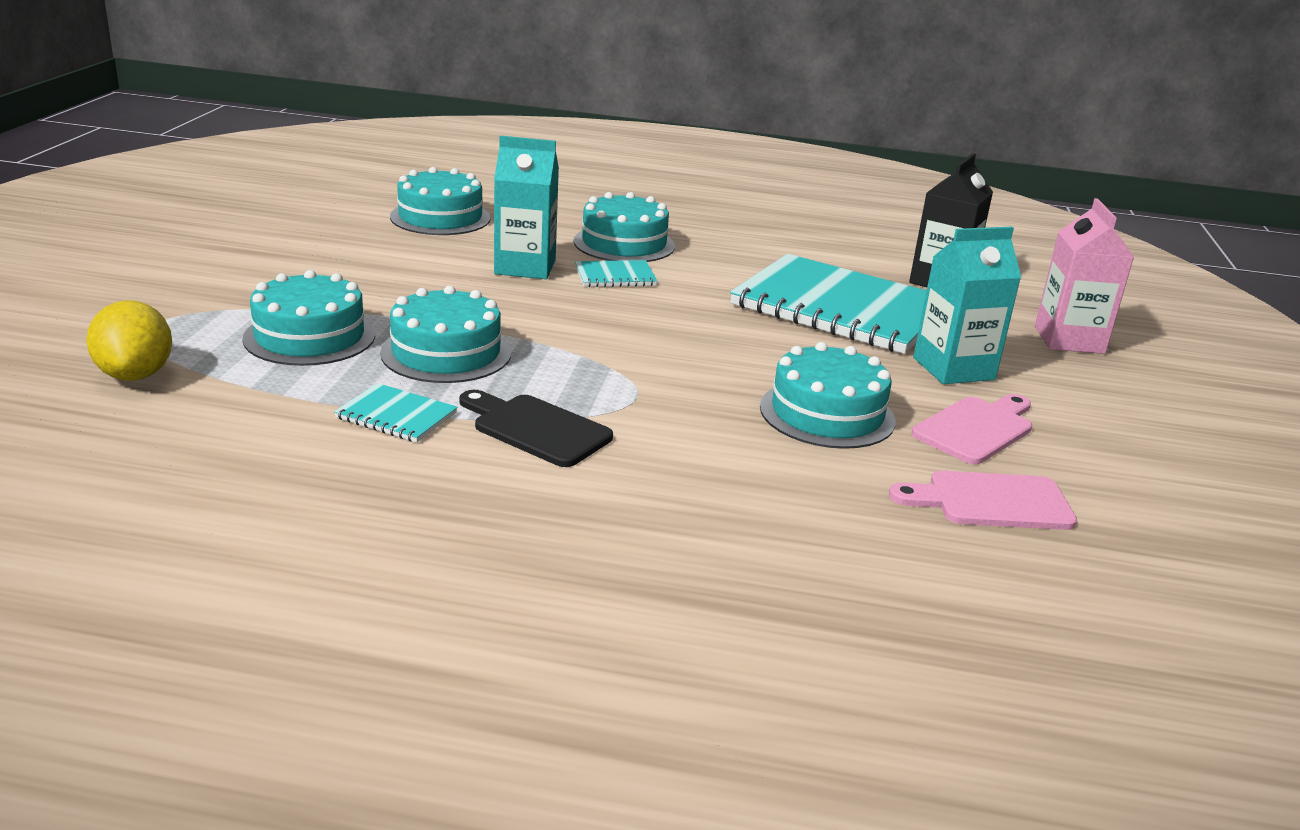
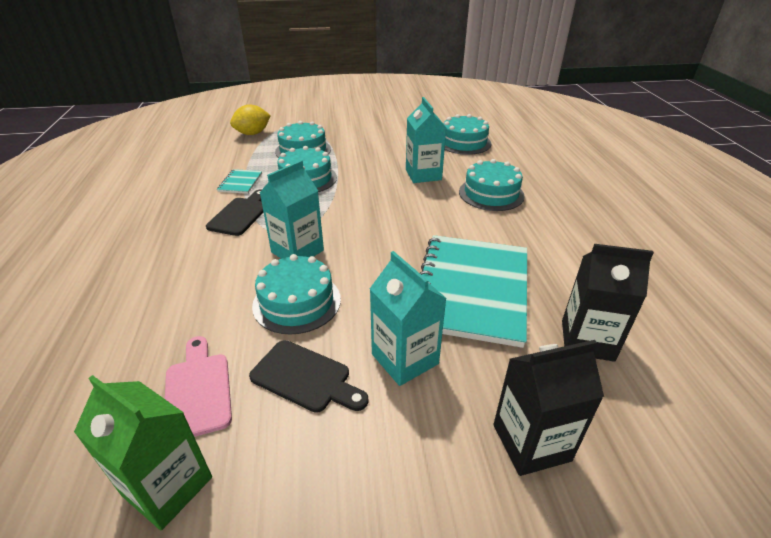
camera: 75 degrees right, 10 degrees up
turquoise notebook [575,260,657,287] -> none
pink cutting board [912,394,1032,464] -> black cutting board [249,340,369,413]
pink carton [1035,198,1134,354] -> black carton [493,340,604,476]
none -> green carton [74,375,212,530]
none -> turquoise carton [260,160,324,259]

